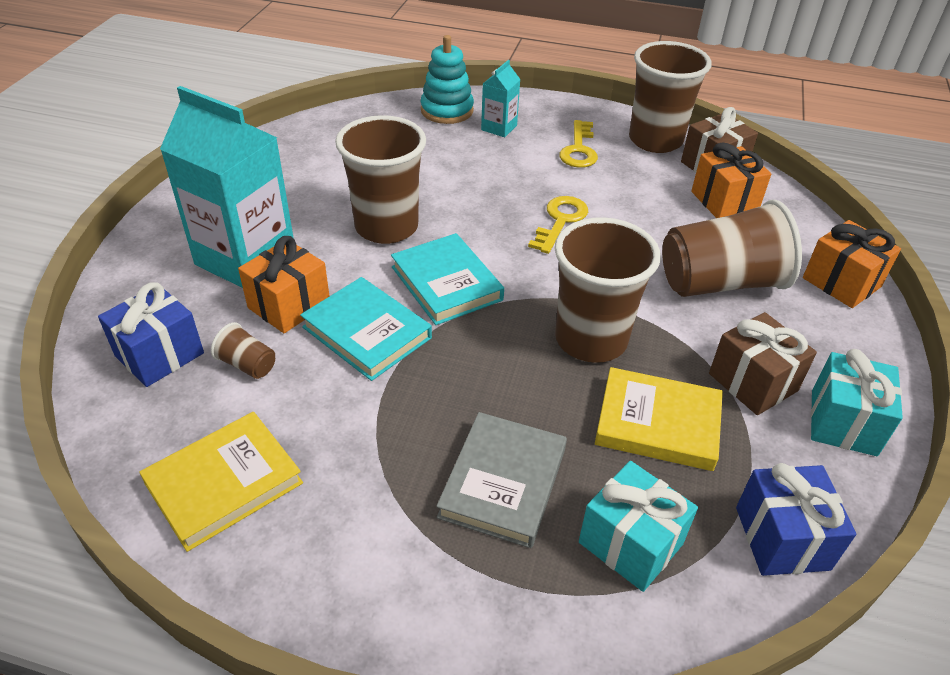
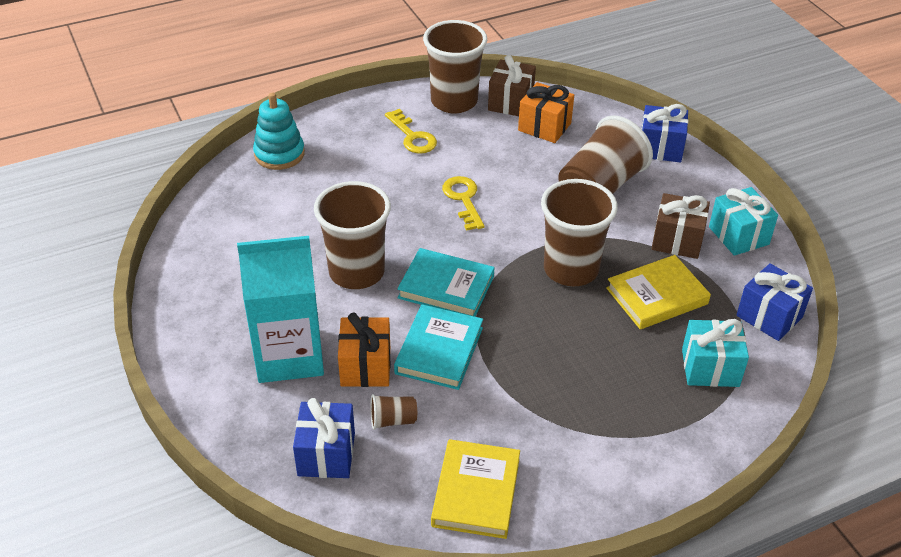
camera: 40 degrees left, 0 degrees up
turquoise book [300,277,432,381] -> turquoise book turned 75 degrees counterclockwise [394,304,483,390]
grey book [436,412,567,548] -> none
turquoise carton [481,60,521,137] -> none
orange gift [803,220,901,308] -> blue gift [641,104,688,162]

